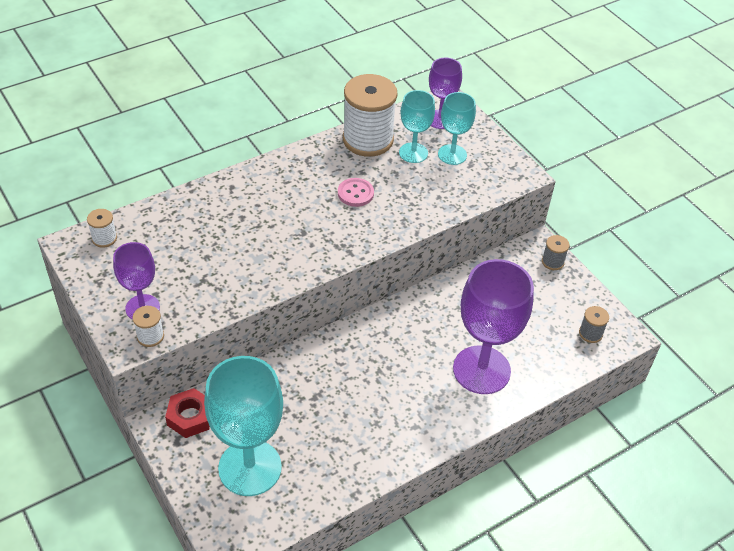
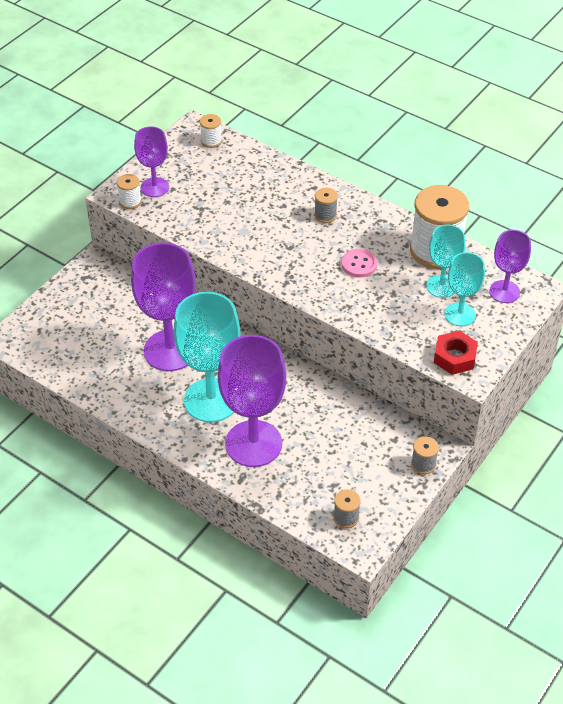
camera: 70 degrees right, 0 degrees up
red nut [165,388,210,438] -> red nut moved to [434,331,478,375]
turquoise goblet [204,356,283,496] -> turquoise goblet moved to [173,292,241,422]
none -> purple goblet [131,243,196,371]
none -> grey spool [314,188,338,223]

